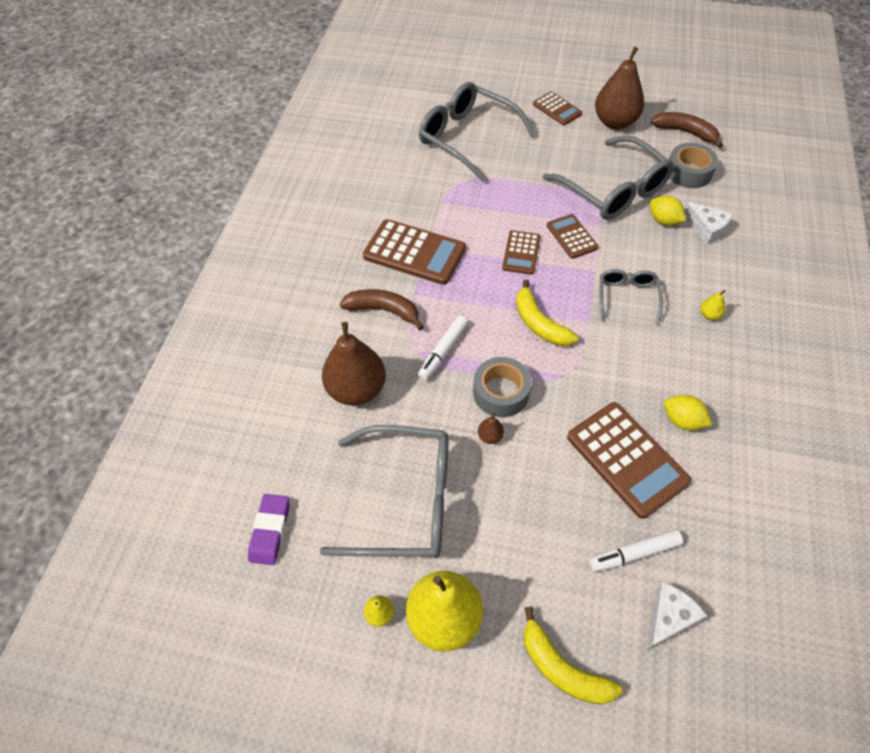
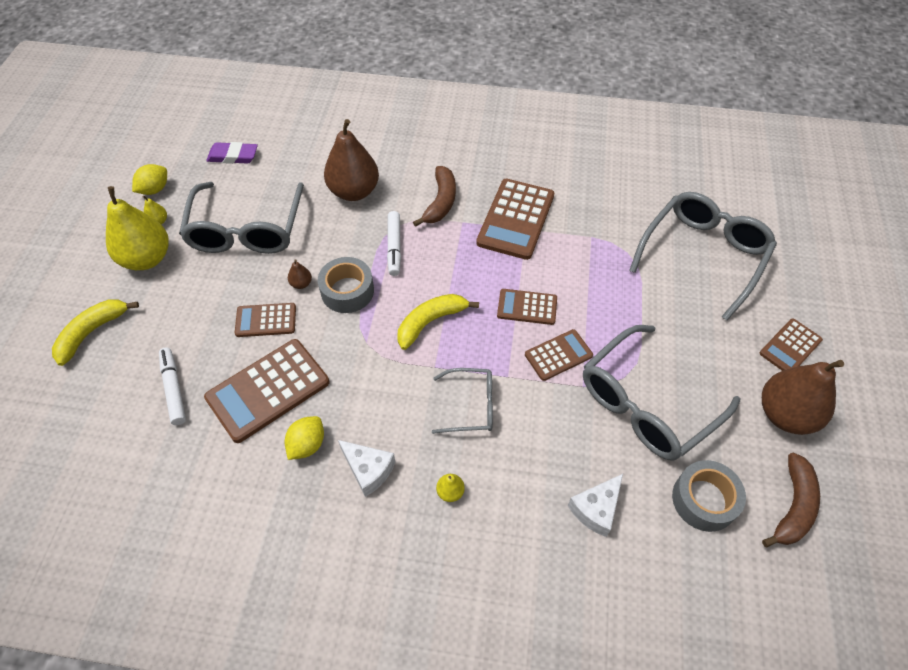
camera: 85 degrees right, 0 degrees up
white marker [418,316,468,381] -> white marker turned 120 degrees counterclockwise [387,211,401,276]
white cheese [647,582,707,650] -> white cheese moved to [338,440,395,497]
yellow lemon [650,195,686,226] -> yellow lemon moved to [132,164,167,195]
none -> brown calculator [235,303,296,337]

